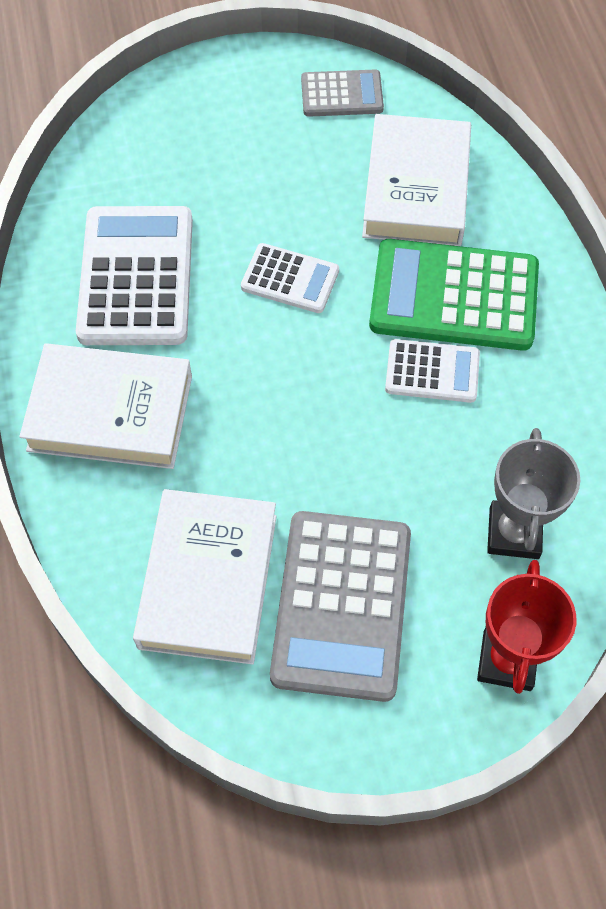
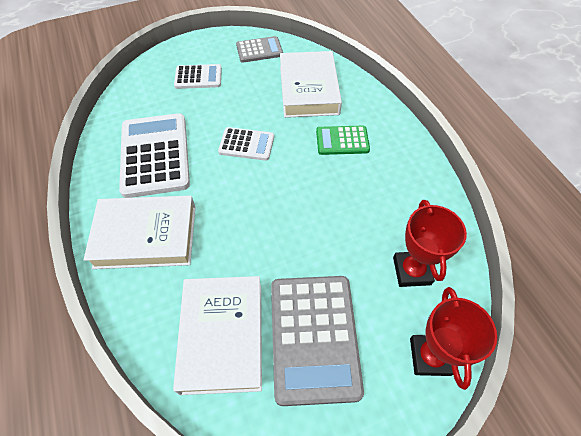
camera: 10 degrees left, 5 degrees down
green calculator [369,239,539,351] -> green calculator [316,126,370,155], size x0.54
white calculator [385,339,480,403] -> white calculator moved to [174,64,222,89]
grey trophy [487,428,580,559] -> red trophy [393,200,467,287]

